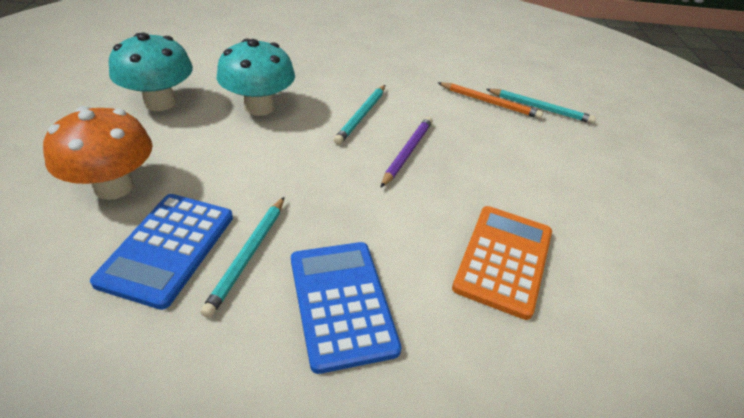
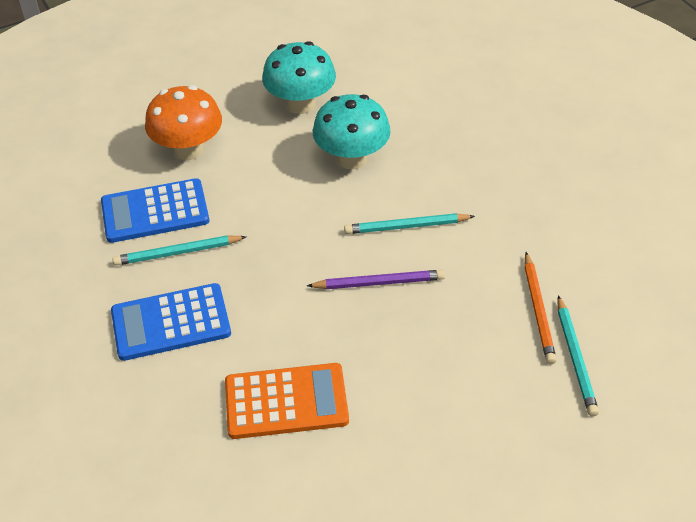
camera: 65 degrees right, 5 degrees up
blue calculator [291,242,402,374] -> blue calculator turned 150 degrees counterclockwise [111,283,231,361]

